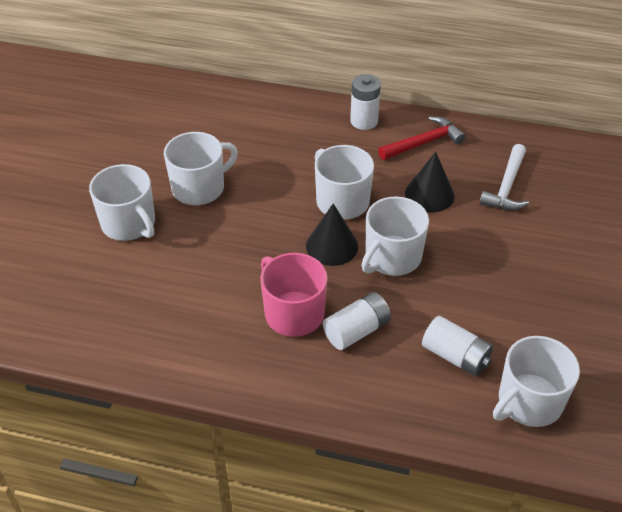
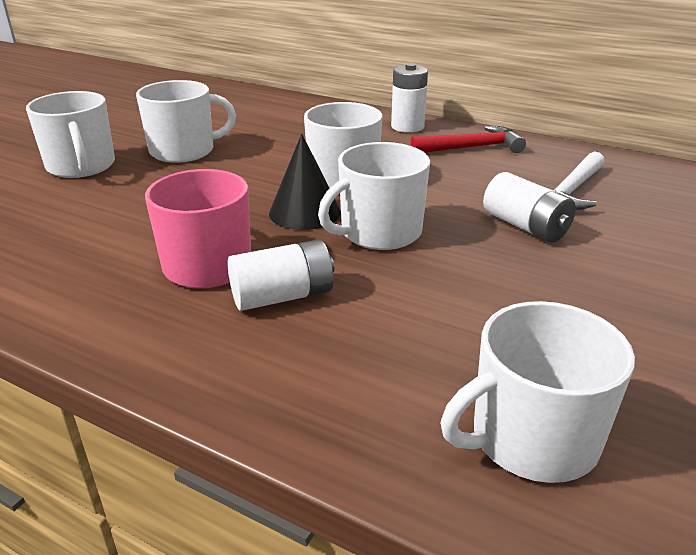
camera: 15 degrees right, 15 degrees down
black cone [405,152,455,212] -> none
white battery [422,316,493,376] -> white battery moved to [483,172,576,242]

